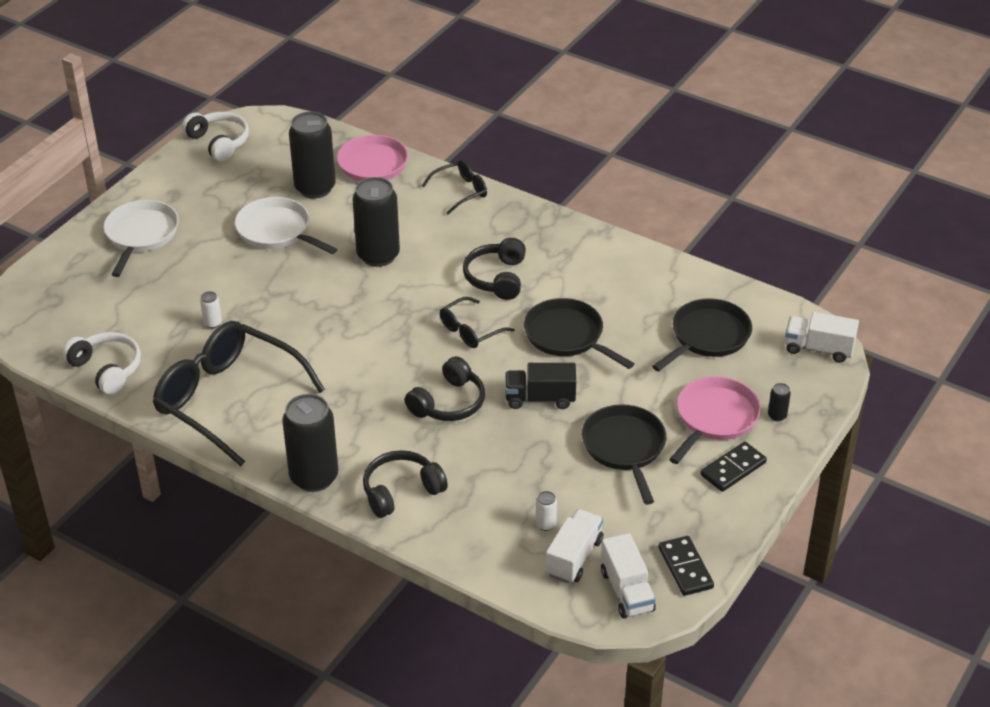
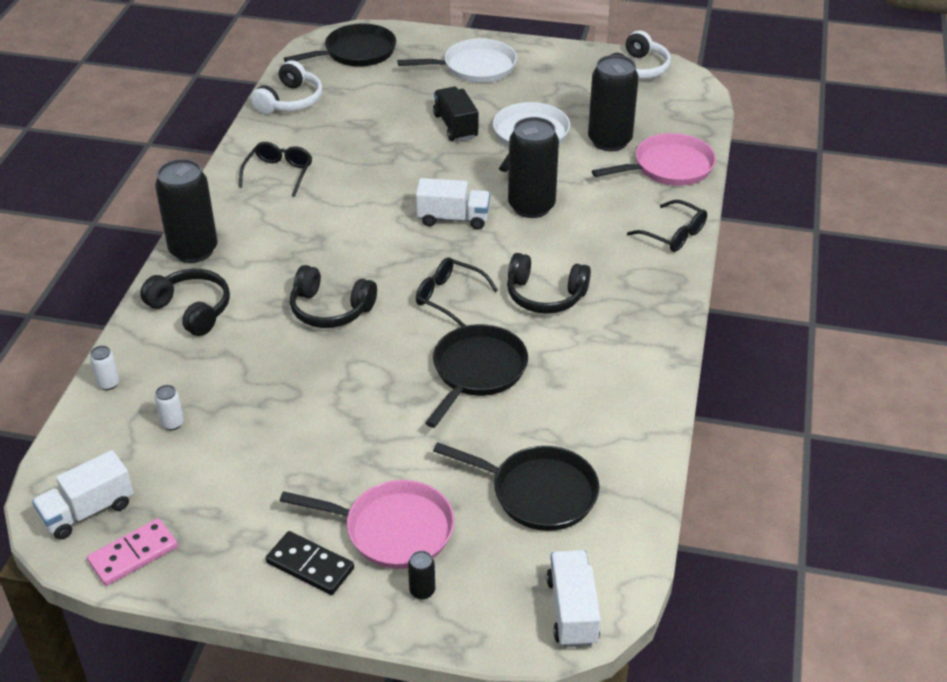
camera: 70 degrees right, 0 degrees up
black glasses [153,321,325,466] -> black glasses [239,142,312,197], size x0.47
white can [200,291,222,328] -> white can moved to [90,346,119,390]
black headphones [463,238,526,300] -> black headphones turned 150 degrees counterclockwise [507,253,591,314]
black truck [505,363,576,409] -> black truck moved to [433,87,478,141]
white truck [546,509,603,583] -> white truck moved to [416,178,490,230]
black pan [582,404,666,505] -> black pan moved to [284,23,396,67]
black domino [659,536,714,596] -> pink domino [87,518,178,586]

